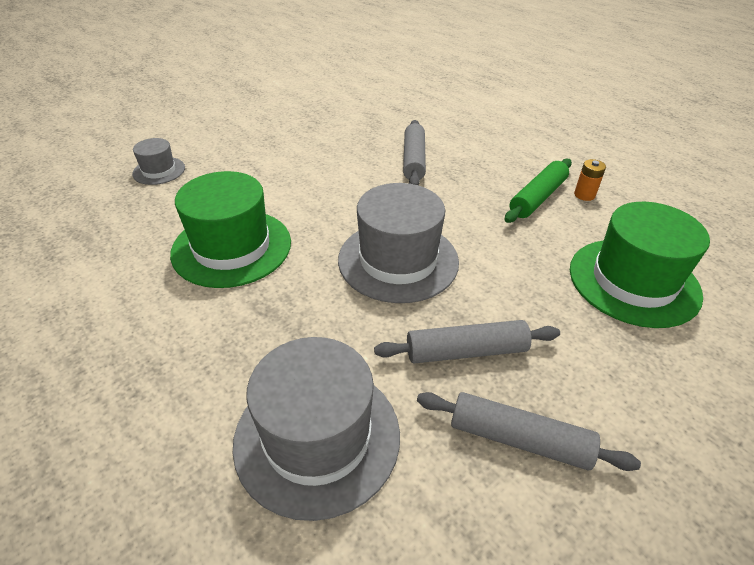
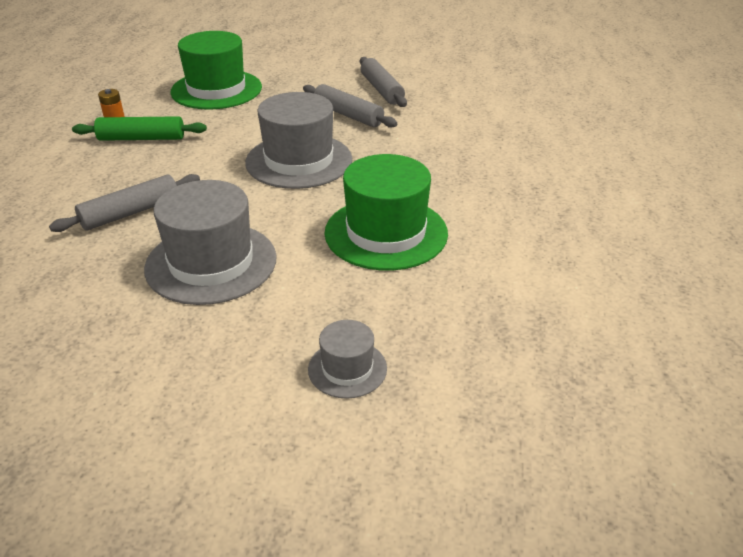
camera: 130 degrees left, 5 degrees down
grey hat [233,337,400,521] -> grey hat moved to [144,180,277,305]

